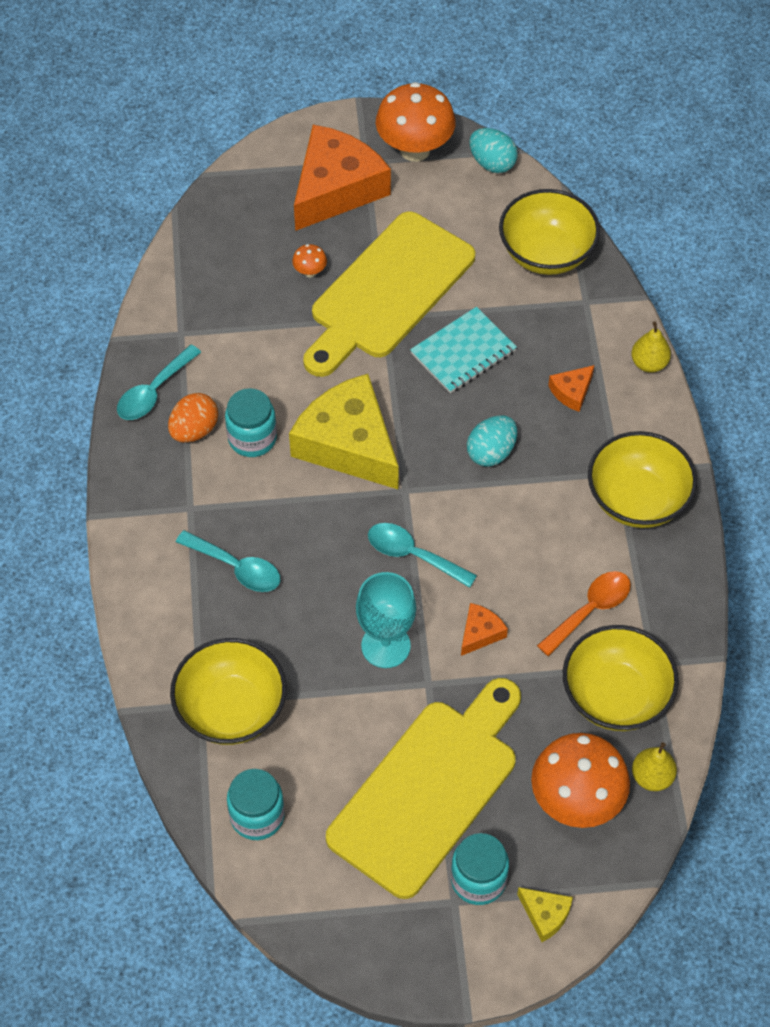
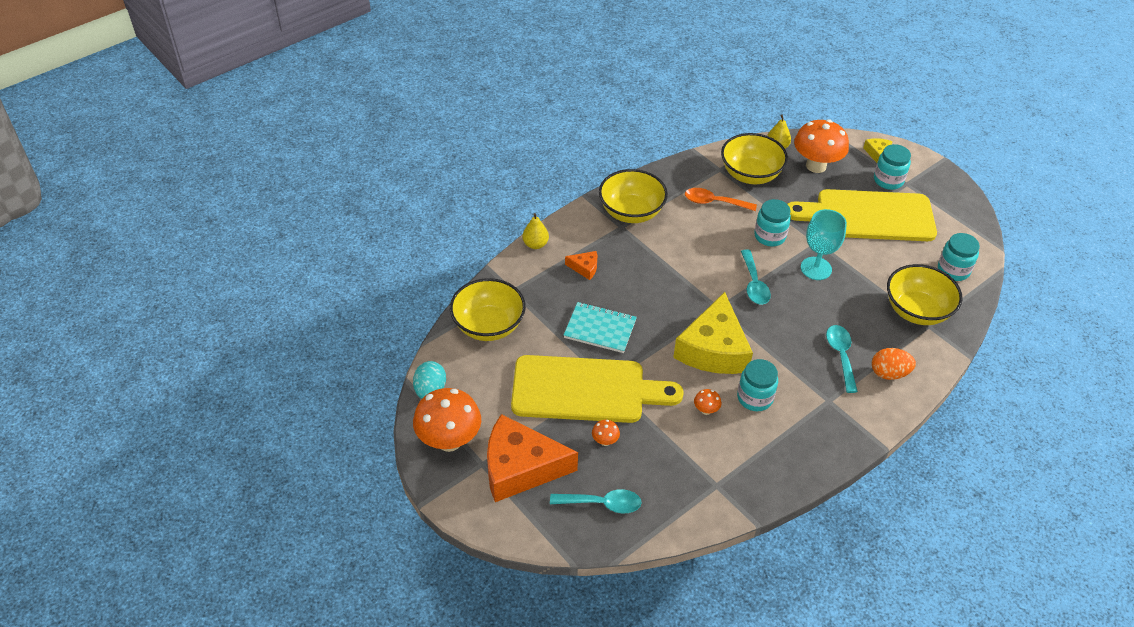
camera: 125 degrees left, 10 degrees down
turquoise spoon [117,345,201,420] -> turquoise spoon moved to [550,489,642,513]
orange egg [168,393,218,443] -> orange egg moved to [872,348,916,380]
orange cheese [461,603,508,656] -> turquoise jar [754,199,791,246]
turquoise egg [467,415,517,467] -> none
none -> orange mushroom [694,389,721,415]

